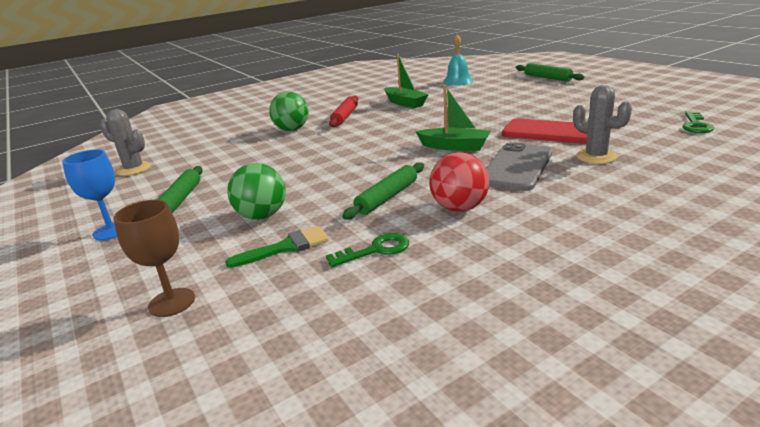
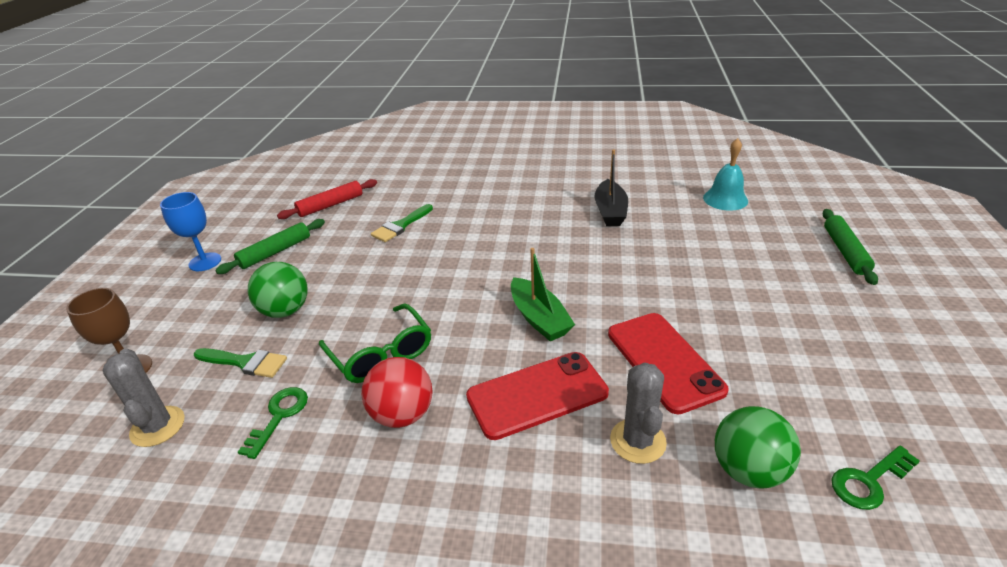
camera: 40 degrees right, 10 degrees up
grey cactus [100,109,151,176] -> grey cactus moved to [102,349,185,447]
green ball [269,92,309,131] -> green ball moved to [715,406,801,489]
green key [326,233,409,267] -> green key turned 90 degrees counterclockwise [238,387,308,459]
red rolling pin [329,96,358,127] -> red rolling pin moved to [277,179,377,219]
green rolling pin [342,162,424,220] -> green glasses [319,303,431,383]
green boat [384,54,429,108] -> black boat [595,149,628,226]
grey phone [486,142,552,191] -> red phone [466,352,609,440]
none -> green brush [371,204,433,242]

